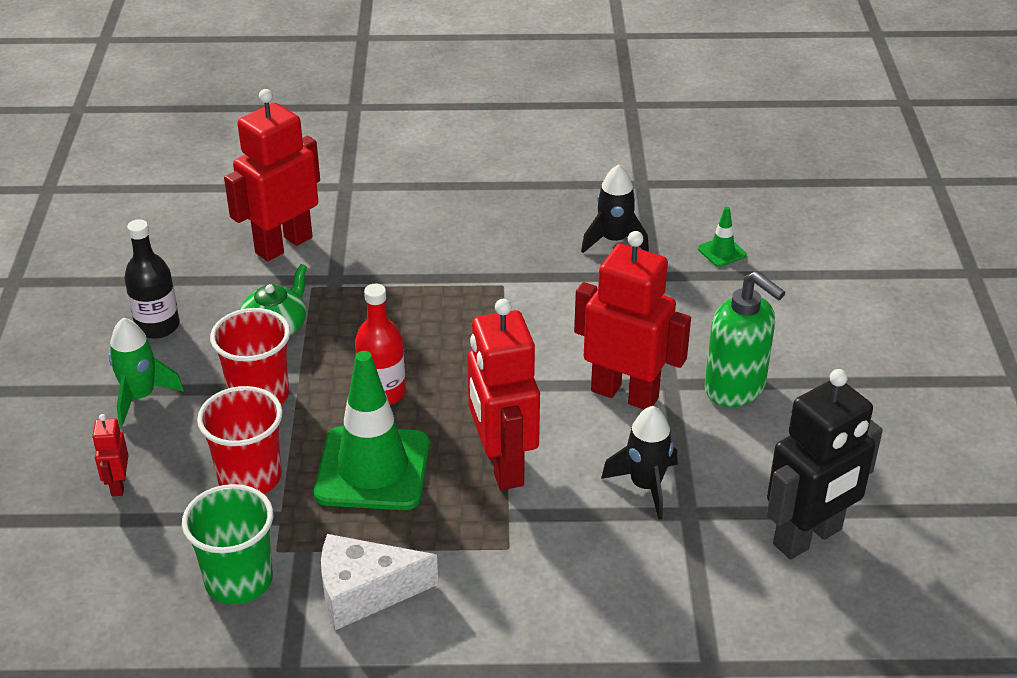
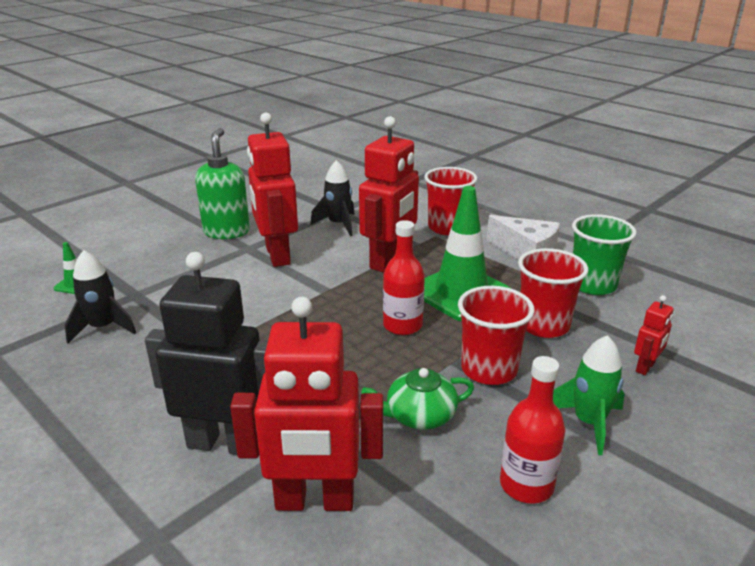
camera: 135 degrees left, 10 degrees down
black bottle [124,219,180,339] -> red bottle [500,356,565,504]
black robot [767,369,883,559] -> black robot moved to [145,252,268,455]
none -> red cup [424,167,477,235]

